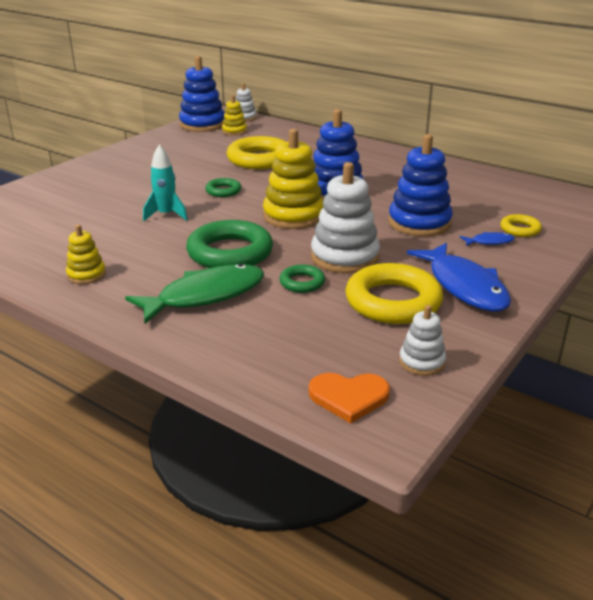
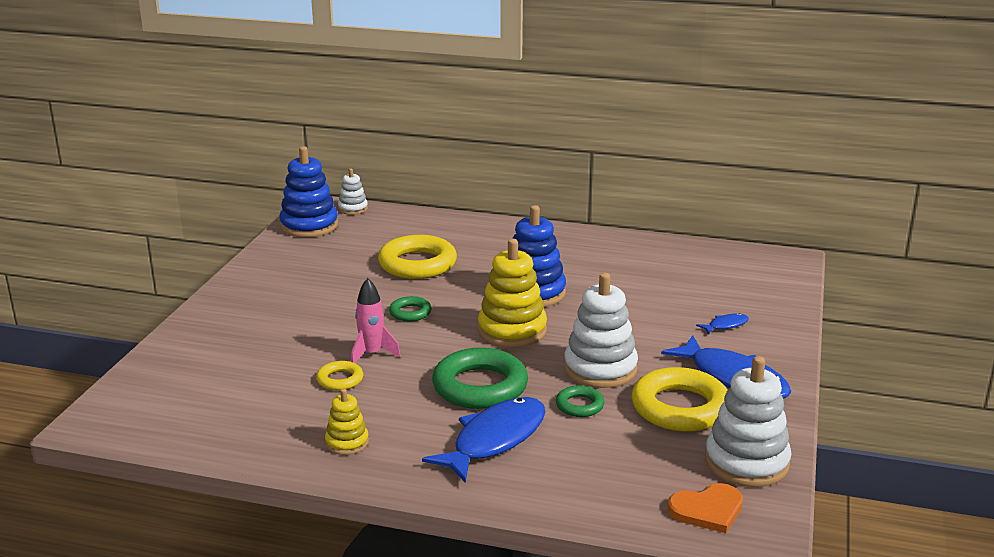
camera: 20 degrees left, 5 degrees down
green fish [125,264,264,324] -> blue fish [422,397,546,483]
turquoise rocket [143,145,188,221] -> pink rocket [351,278,401,363]
yellow stacking toy [222,95,247,136] -> none
blue stacking toy [388,134,453,236] -> none
white stacking toy [399,305,446,376] -> white stacking toy [705,356,792,487], size x1.88
yellow ring [500,214,542,237] -> yellow ring moved to [316,361,363,391]

